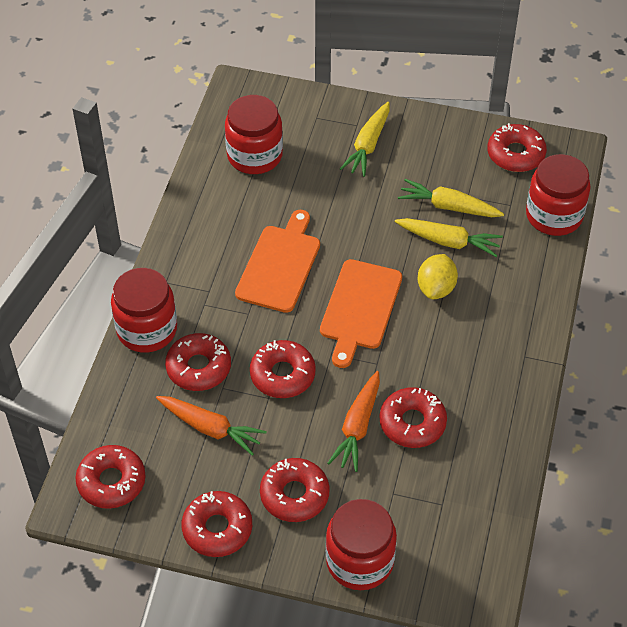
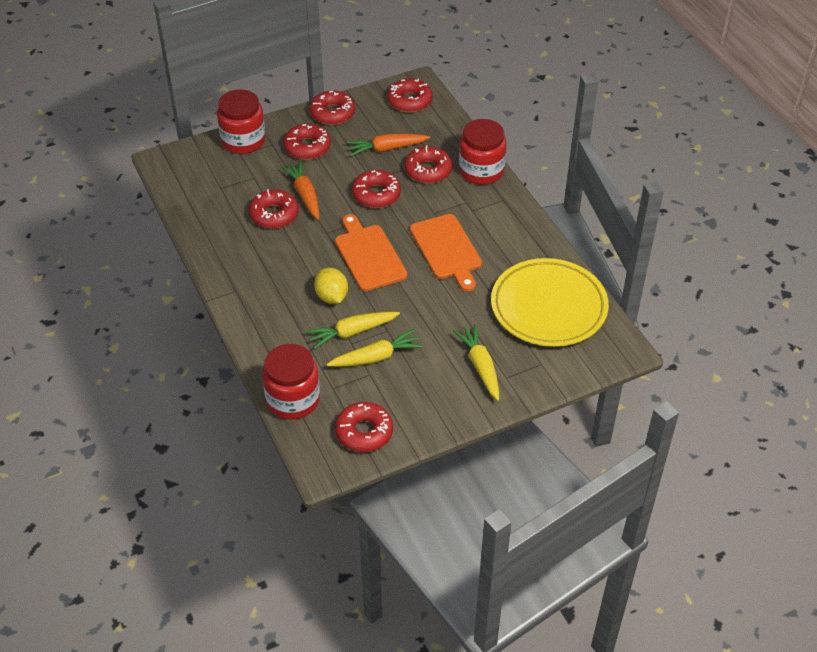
camera: 140 degrees right, 5 degrees down
red jar [225,95,283,174] -> yellow plate [491,258,609,347]

